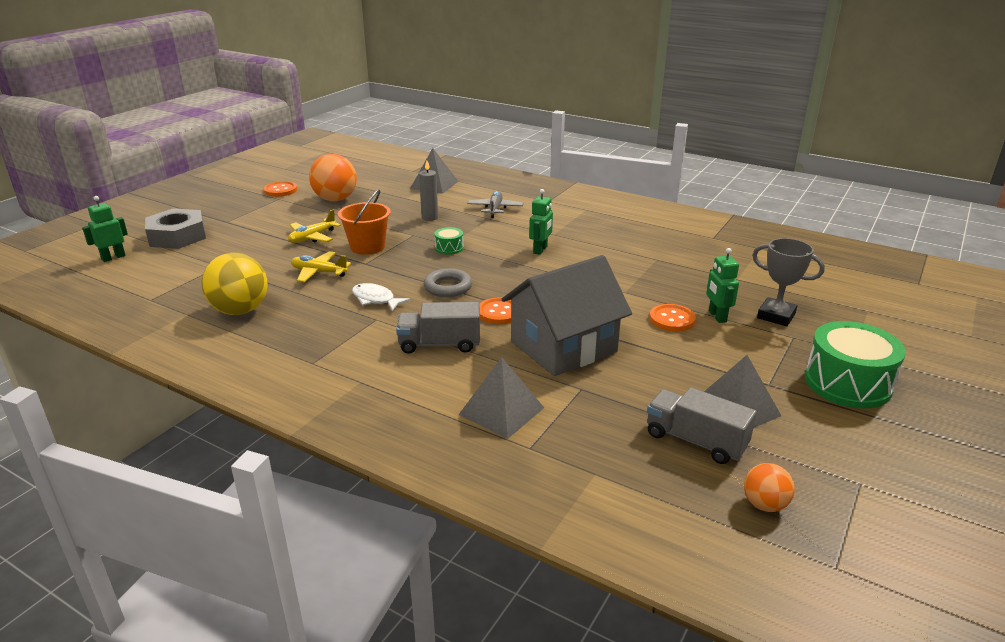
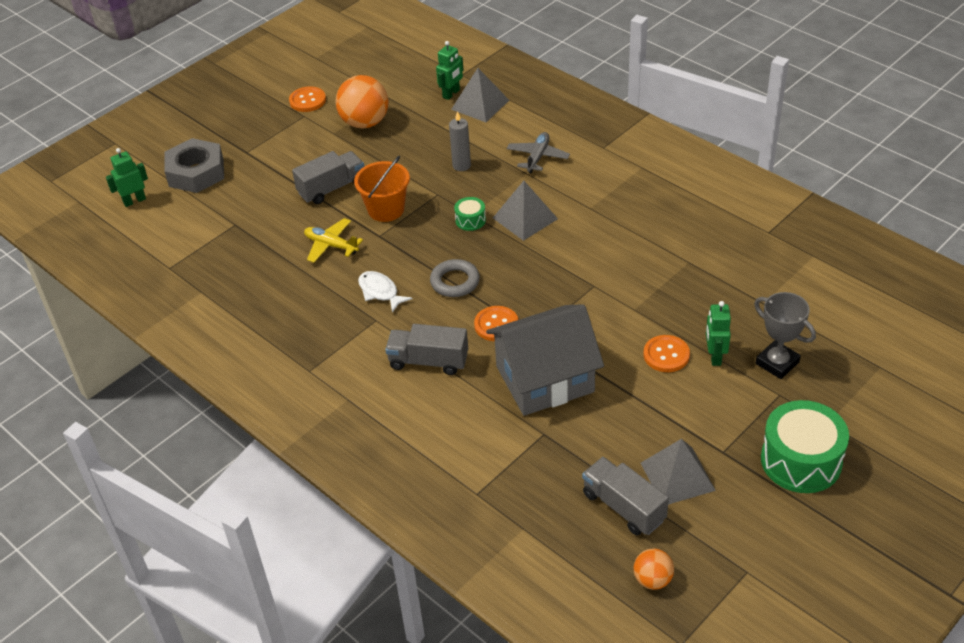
camera: 15 degrees right, 15 degrees up
yellow ball [201,253,268,315] -> none
yellow plane [288,209,341,243] -> grey truck [292,151,364,204]
grey pyramid [459,357,544,439] -> grey pyramid moved to [493,181,558,241]
green robot [529,189,553,255] -> green robot moved to [436,41,463,100]

